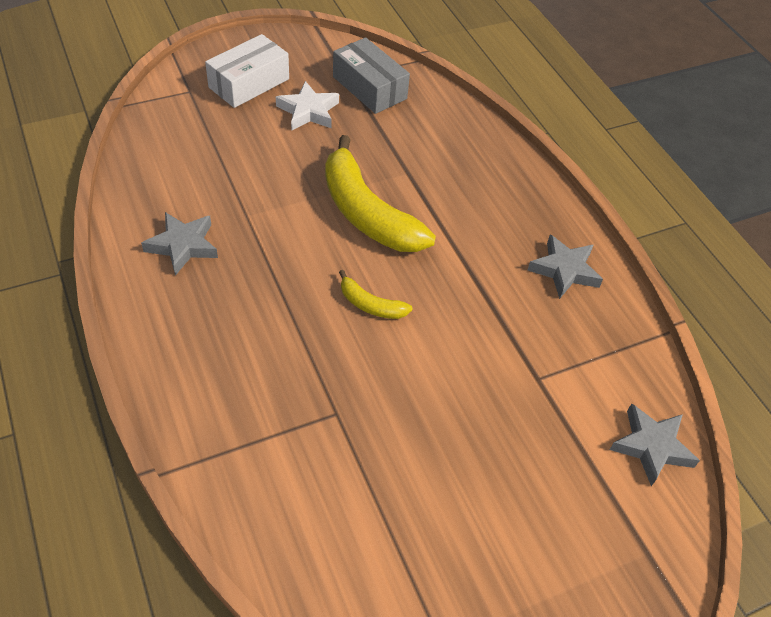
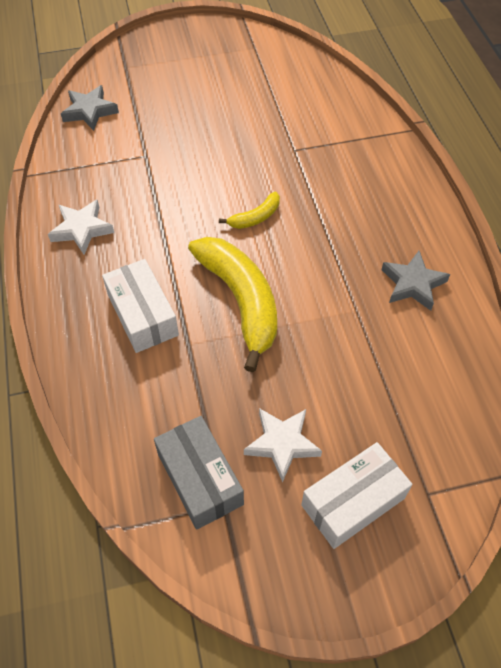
camera: 165 degrees left, 5 degrees up
yellow banana [339,270,412,319] -> yellow banana turned 105 degrees clockwise [219,192,280,229]
grey star [527,234,603,299] -> white star [48,200,114,255]
none -> white box [102,259,179,353]

